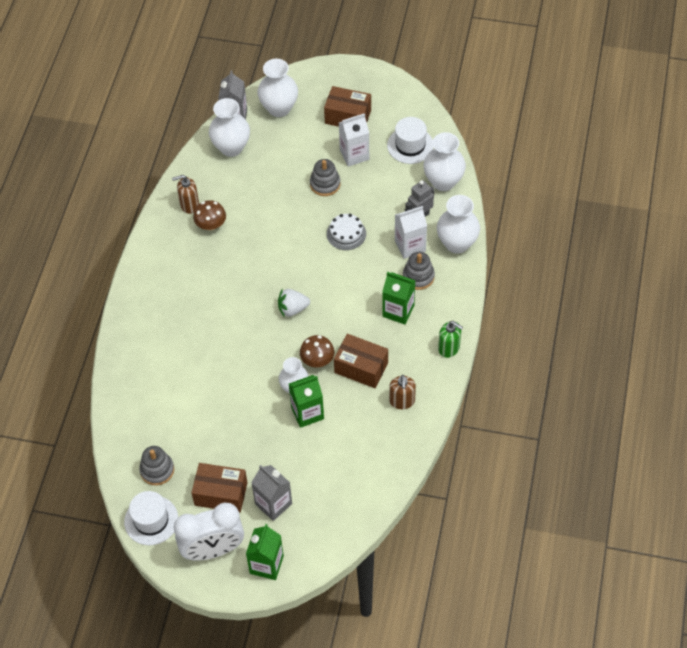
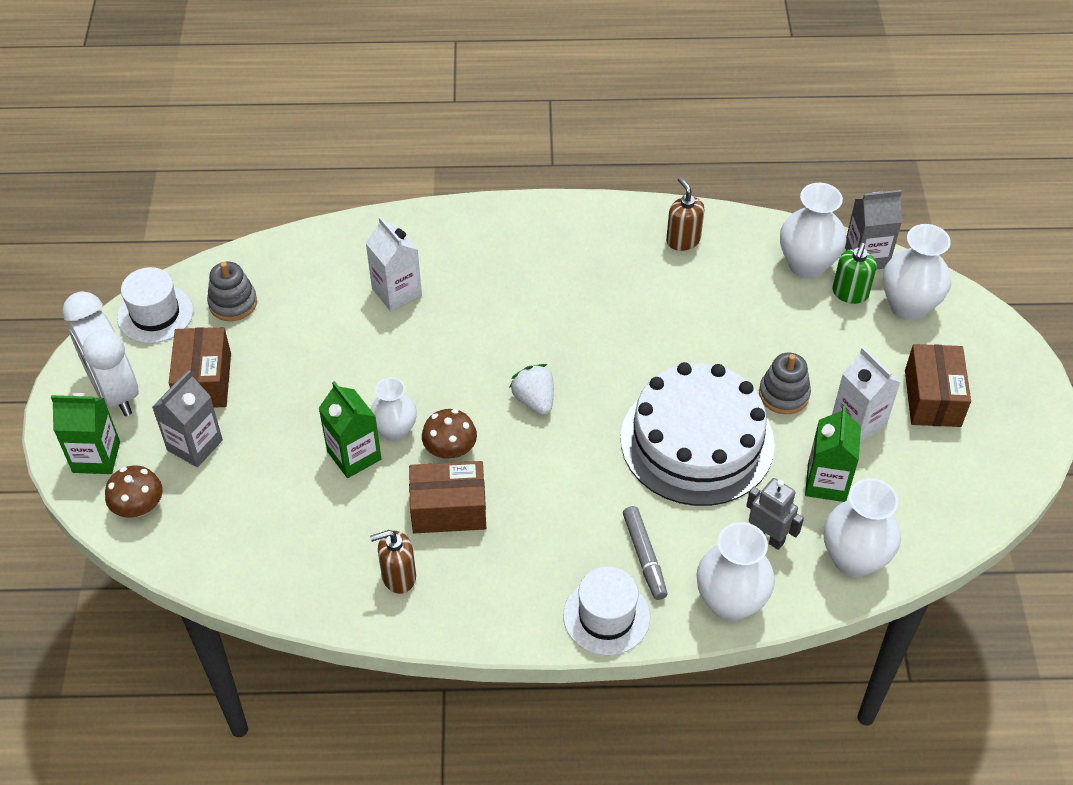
camera: 75 degrees right, 5 degrees down
brown mushroom [193,200,226,231] -> brown mushroom moved to [105,465,163,518]
white cake [327,214,366,250] -> white cake [621,362,775,506], size x2.33
brown box [334,334,388,388] -> brown box turned 75 degrees clockwise [409,461,486,533]
green carton [382,272,416,325] -> green carton moved to [805,406,861,502]
white hat [387,117,434,164] -> white hat moved to [563,567,650,655]
white carton [395,206,427,259] -> white carton moved to [366,216,422,311]
grey stacking toy [403,252,435,290] -> grey marker [623,506,668,600]
green soap dispenser [438,321,463,358] -> green soap dispenser moved to [832,243,877,304]

